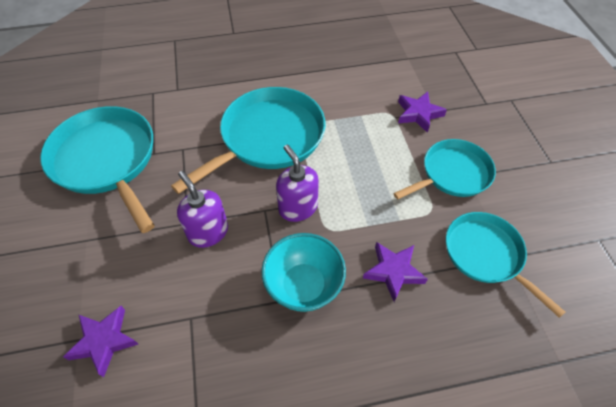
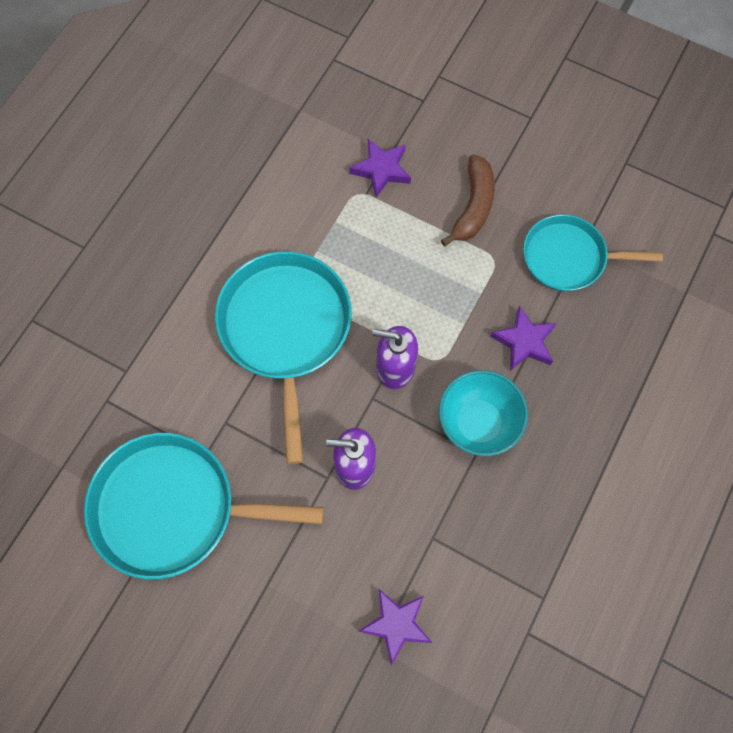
camera: 50 degrees left, 15 degrees up
turquoise pan [393,139,496,199] -> brown banana [441,155,495,246]

